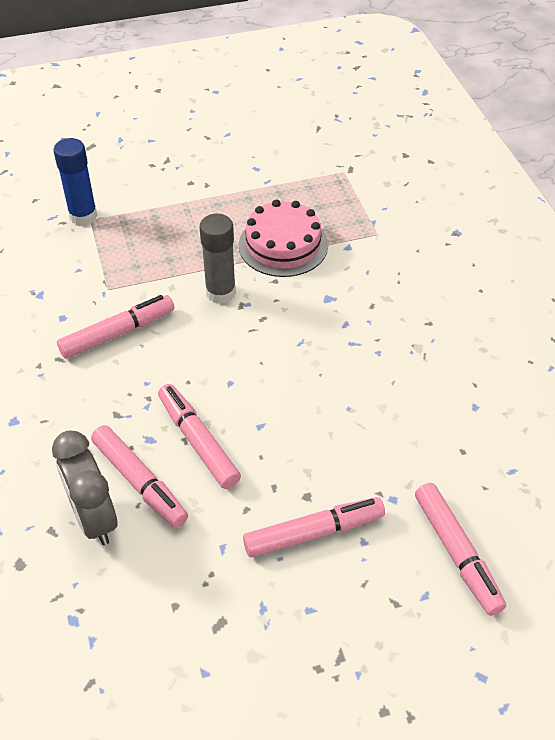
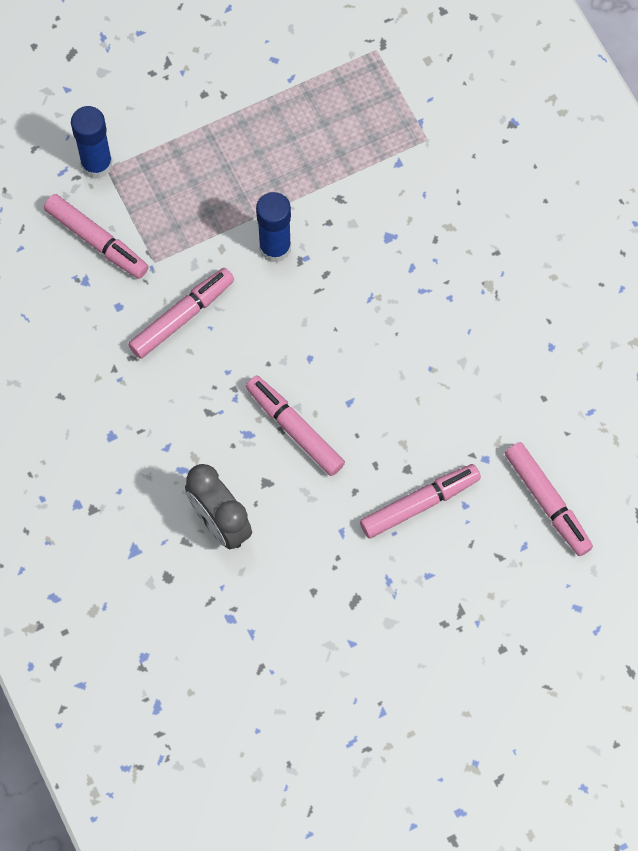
camera: 10 degrees left, 20 degrees up
pink marker [91,425,188,528] -> pink marker moved to [44,194,149,279]
grey glue stick [200,214,236,304] -> blue glue stick [256,192,291,263]
pink cake [239,200,328,277] -> none

